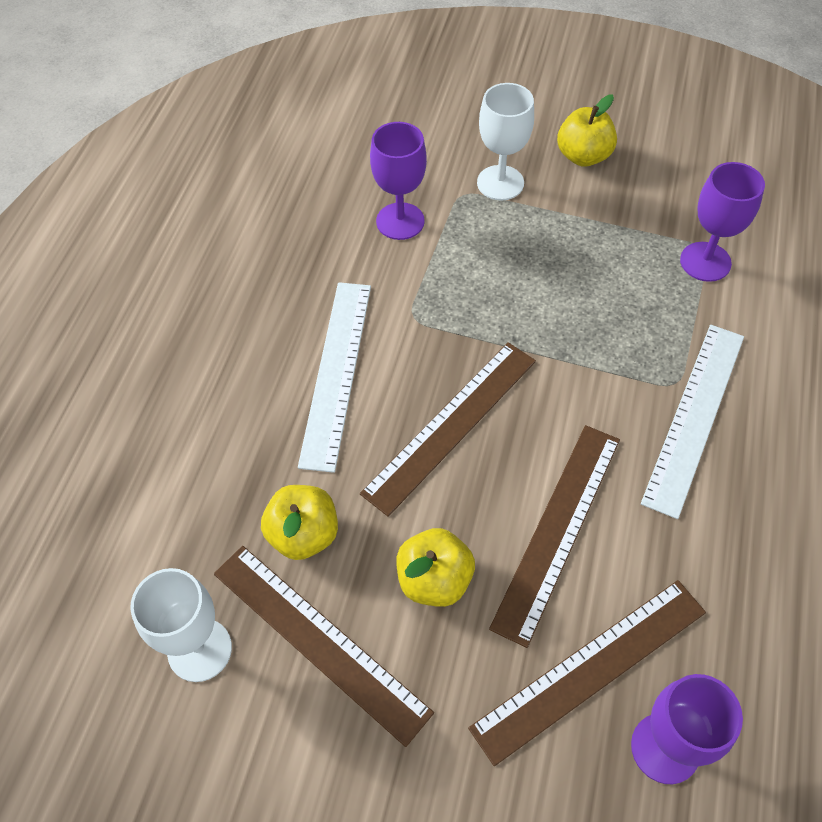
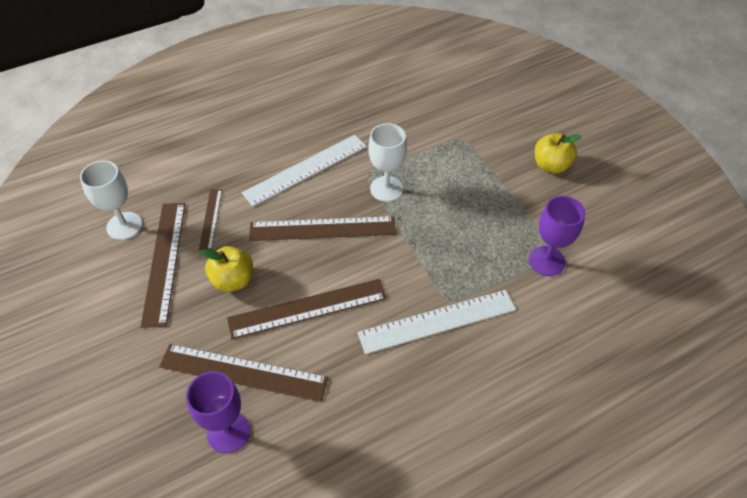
camera: 45 degrees right, 5 degrees down
yellow apple [261,485,338,560] -> brown ruler [199,189,222,251]
purple goblet [370,122,427,240] -> none
white goblet [477,83,534,201] -> white goblet moved to [369,123,407,202]

